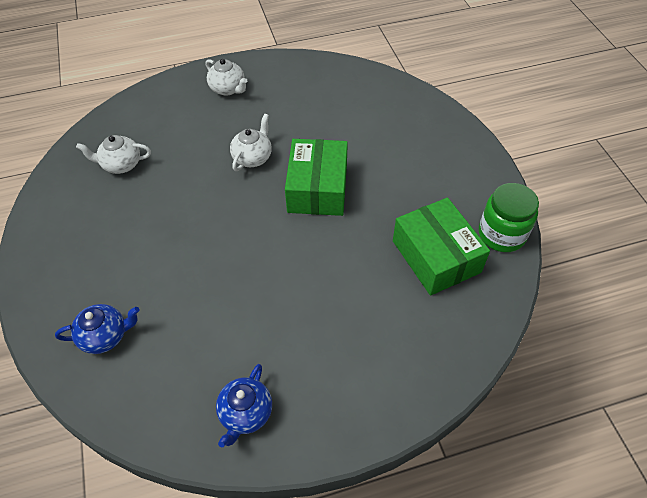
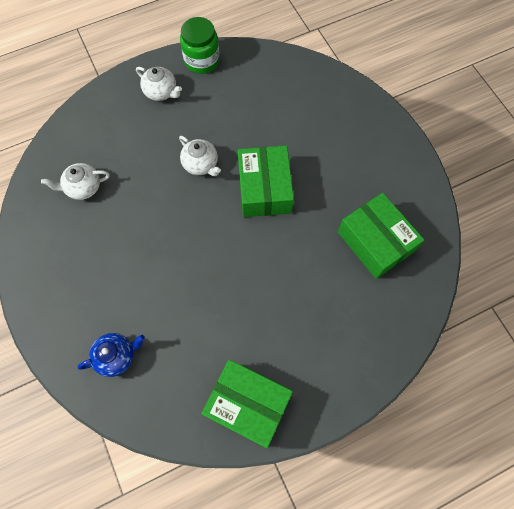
camera: 10 degrees left, 15 degrees up
blue teapot [216,364,272,447] -> green box [201,359,293,448]
white teapot [230,114,272,171] -> white teapot turned 120 degrees clockwise [179,136,221,176]
green jar [479,183,539,252] -> green jar moved to [180,17,220,74]

